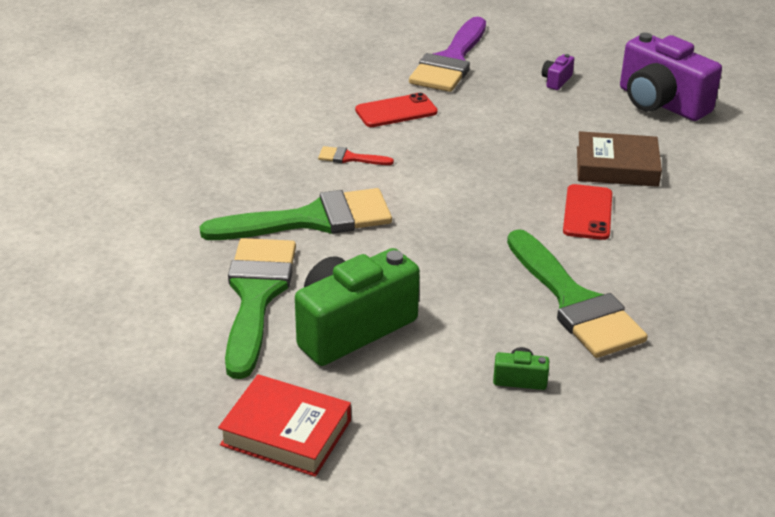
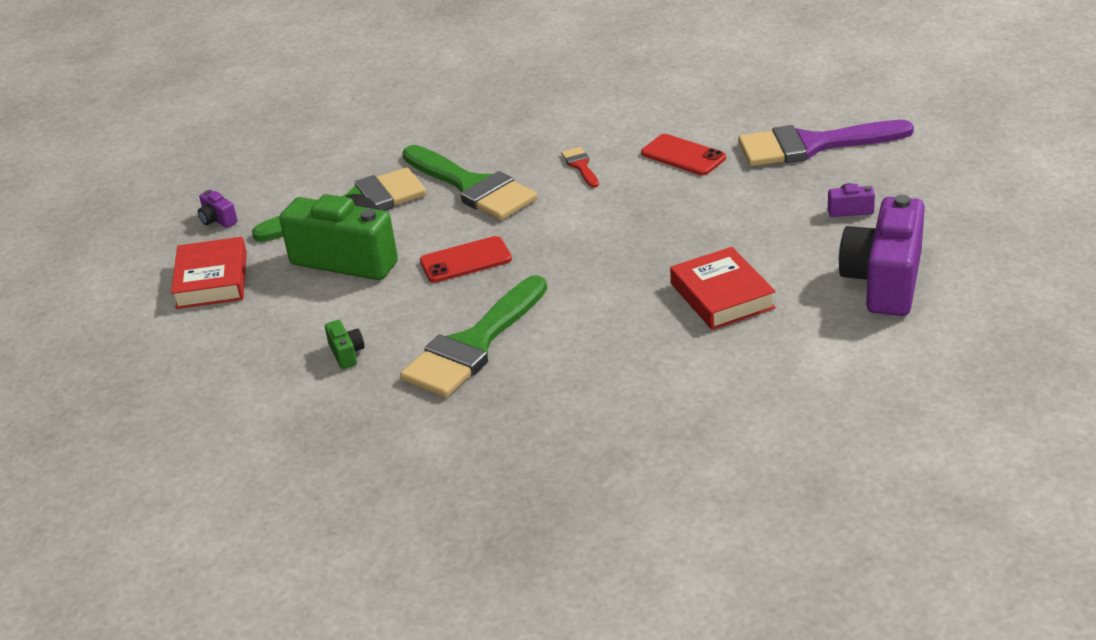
camera: 65 degrees right, 0 degrees up
red phone [563,184,612,240] -> red phone moved to [420,236,512,283]
brown book [577,131,662,187] -> red book [670,247,776,330]
none -> purple camera [198,190,238,228]

